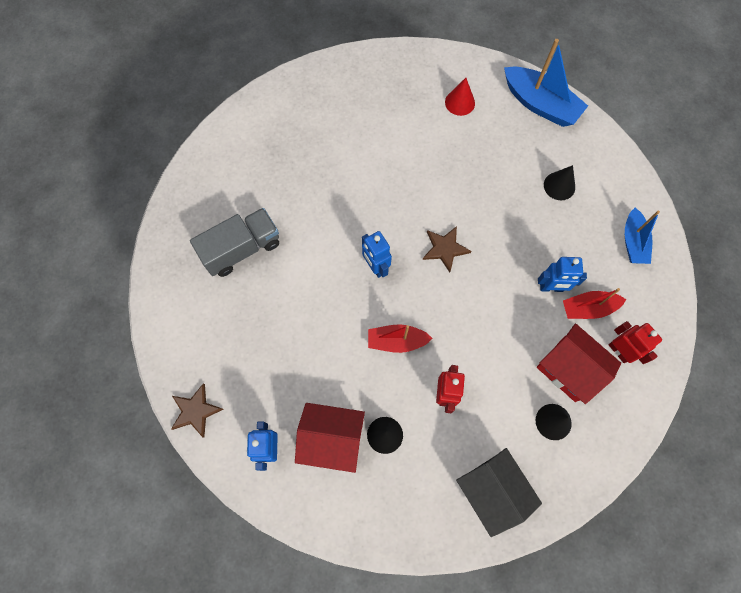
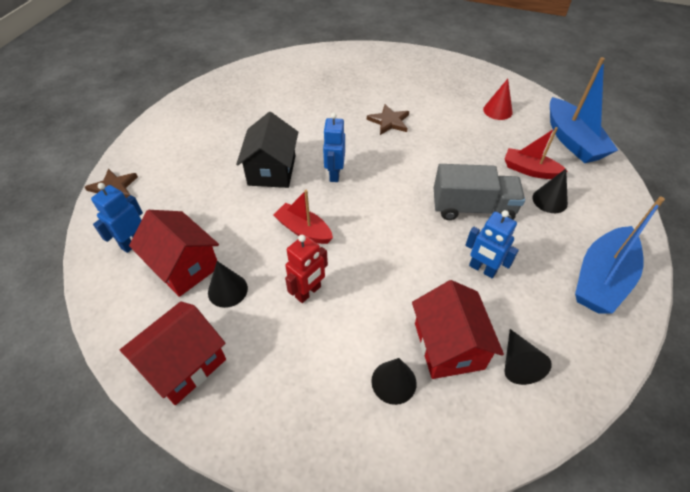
camera: 35 degrees right, 20 degrees down
grey truck [190,208,279,277] -> grey truck moved to [434,164,525,220]
brown star [423,226,471,272] -> brown star moved to [367,104,409,135]
black house [456,448,542,537] -> black house moved to [236,112,298,188]
red boat [563,288,626,319] -> red boat moved to [505,127,567,179]
red robot [608,321,662,364] -> black cone [505,329,552,385]
blue boat [625,208,660,264] -> blue boat [575,197,665,313], size x1.61
none -> red house [120,301,226,405]

